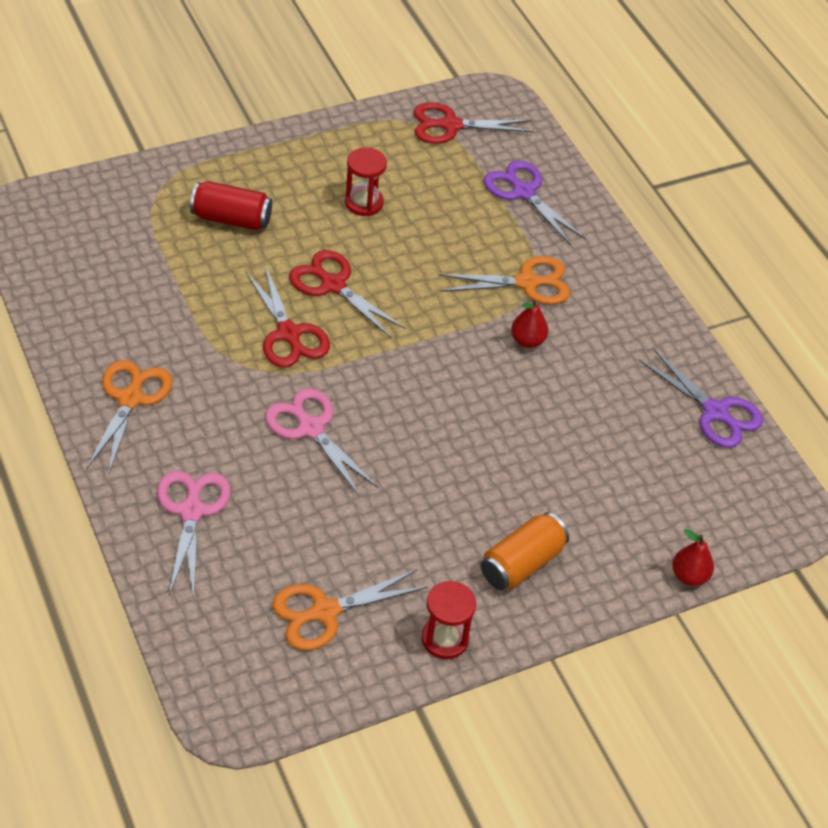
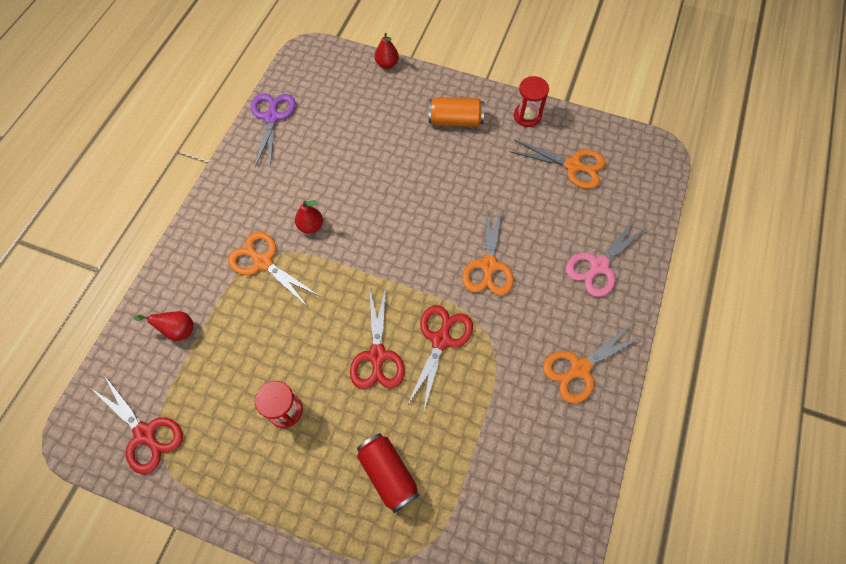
camera: 130 degrees left, 15 degrees up
pink scissors [265,388,378,497] -> orange scissors [462,207,514,295]
purple scissors [484,160,586,245] -> red pear [134,311,194,341]

